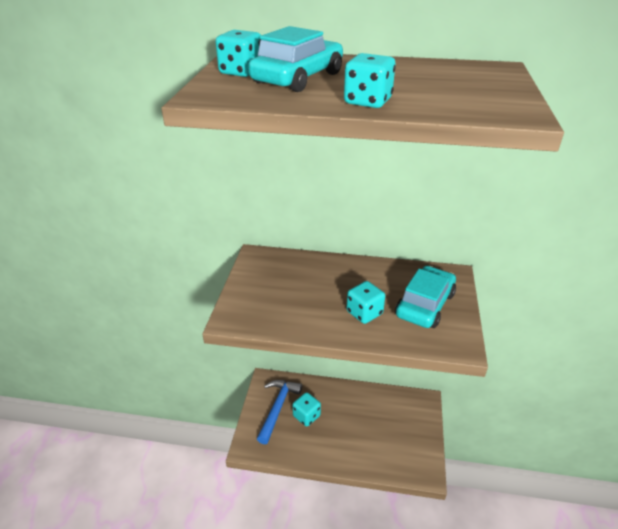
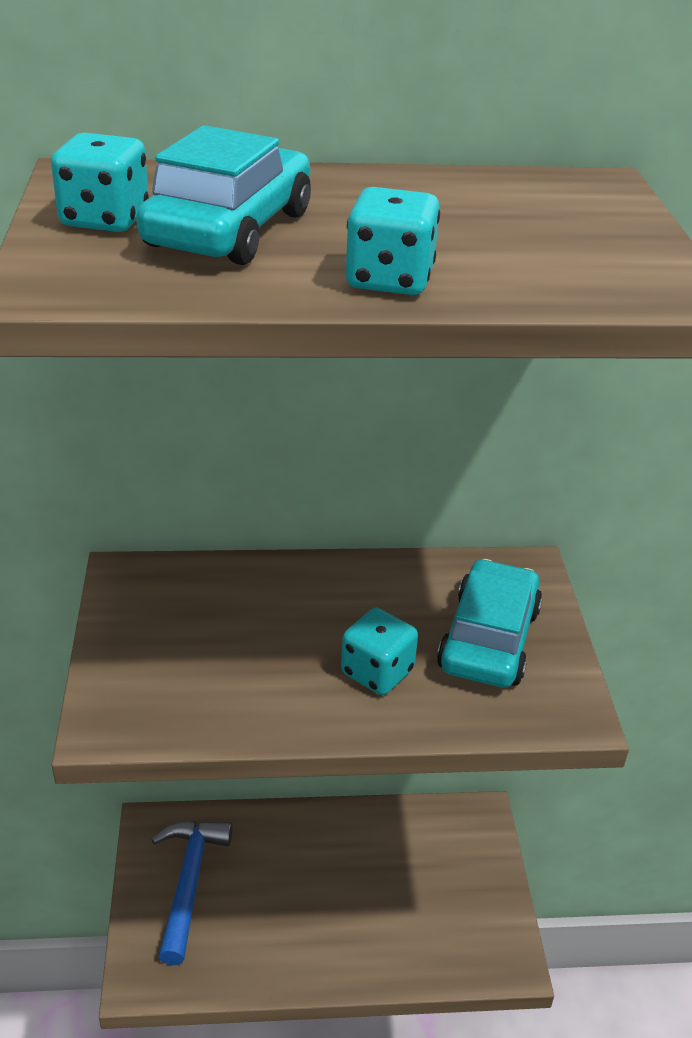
camera: 15 degrees left, 0 degrees up
turquoise dice [293,392,321,427] -> none

